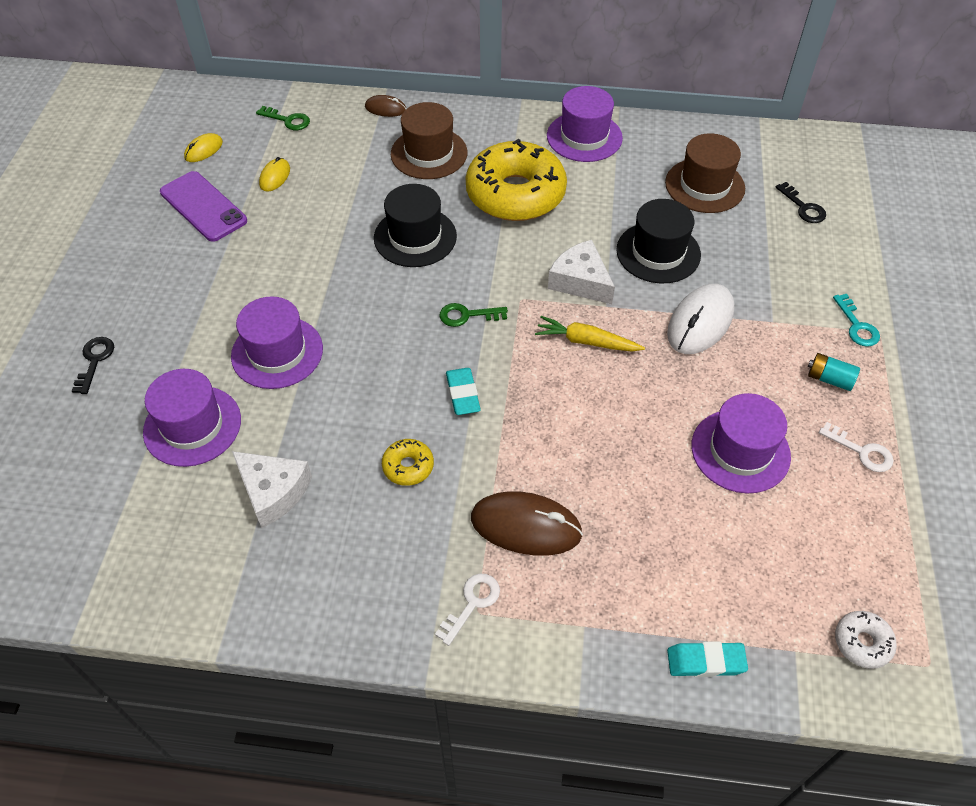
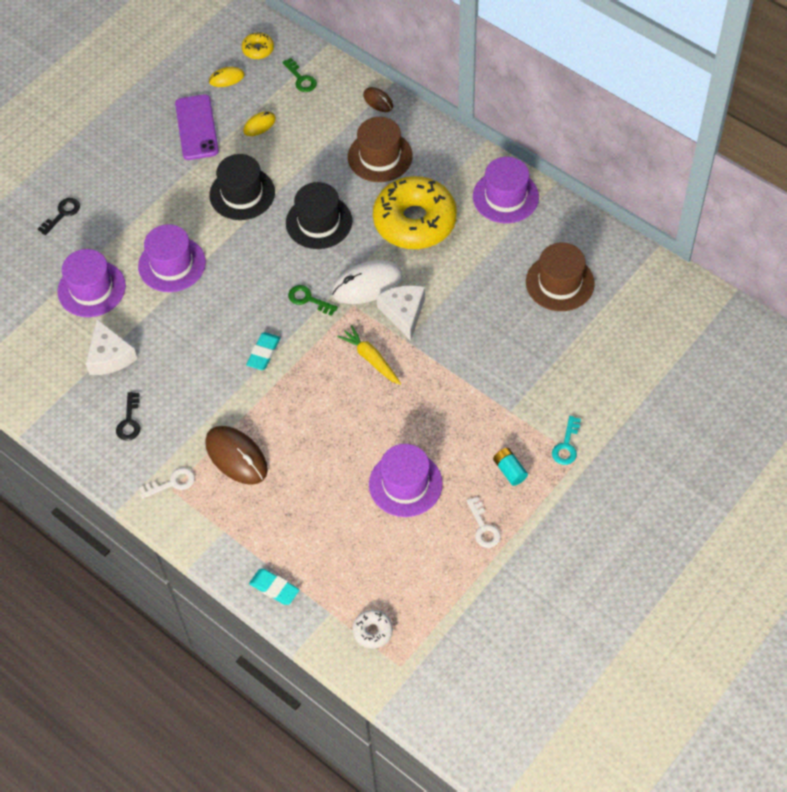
camera: 35 degrees right, 5 degrees up
yellow donut [382,439,434,486] -> yellow donut moved to [242,32,274,59]
black hat [616,199,701,283] -> black hat moved to [209,154,275,220]
white mouse [667,284,734,354] -> white mouse moved to [332,260,403,304]
black key [775,182,826,223] -> black key moved to [116,392,140,441]

